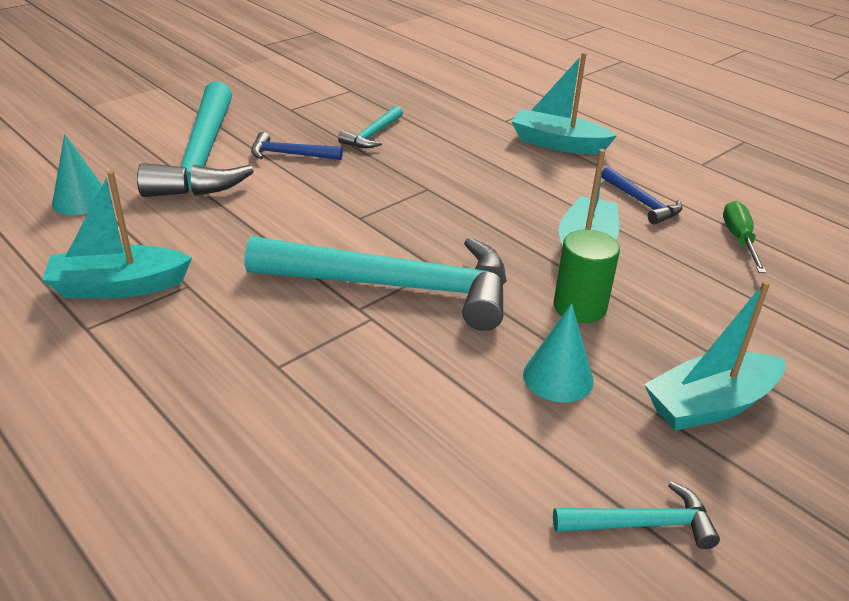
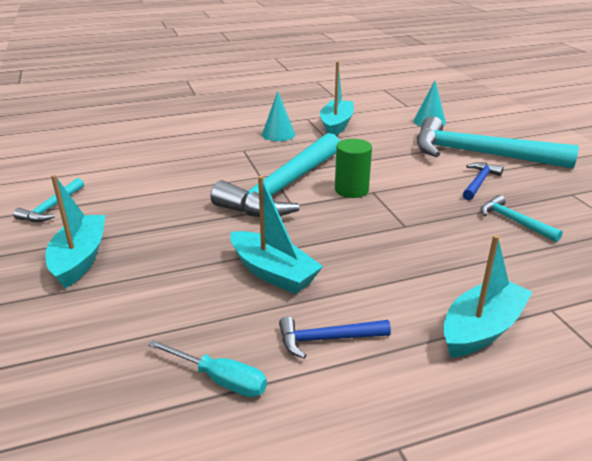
camera: 115 degrees right, 5 degrees down
turquoise cone [523,303,594,402] -> turquoise cone moved to [262,91,295,141]
green cylinder [554,230,620,323] -> green cylinder moved to [335,139,372,198]
green screwdriver [723,201,767,273] -> turquoise screwdriver [148,340,267,397]

